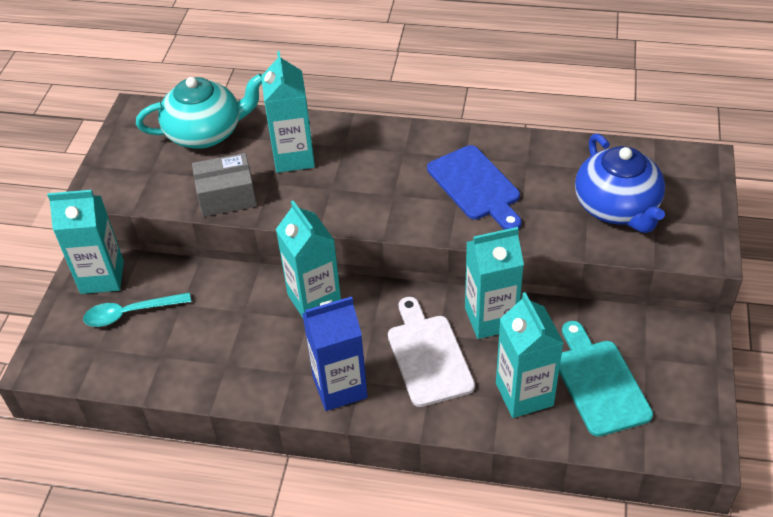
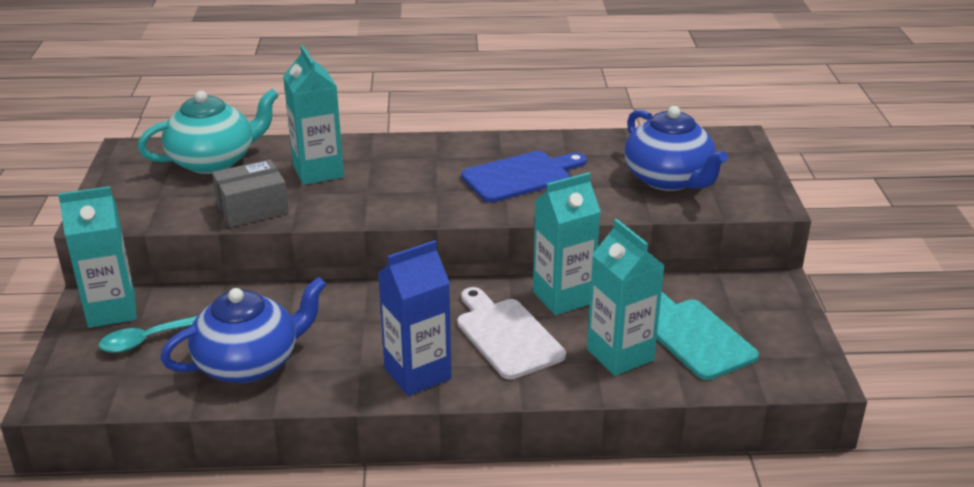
camera: 15 degrees left, 15 degrees down
turquoise carton [276,200,341,318] -> none
blue cutting board [427,145,521,230] -> blue cutting board turned 75 degrees counterclockwise [461,151,587,203]
none -> blue teapot [160,277,327,383]

